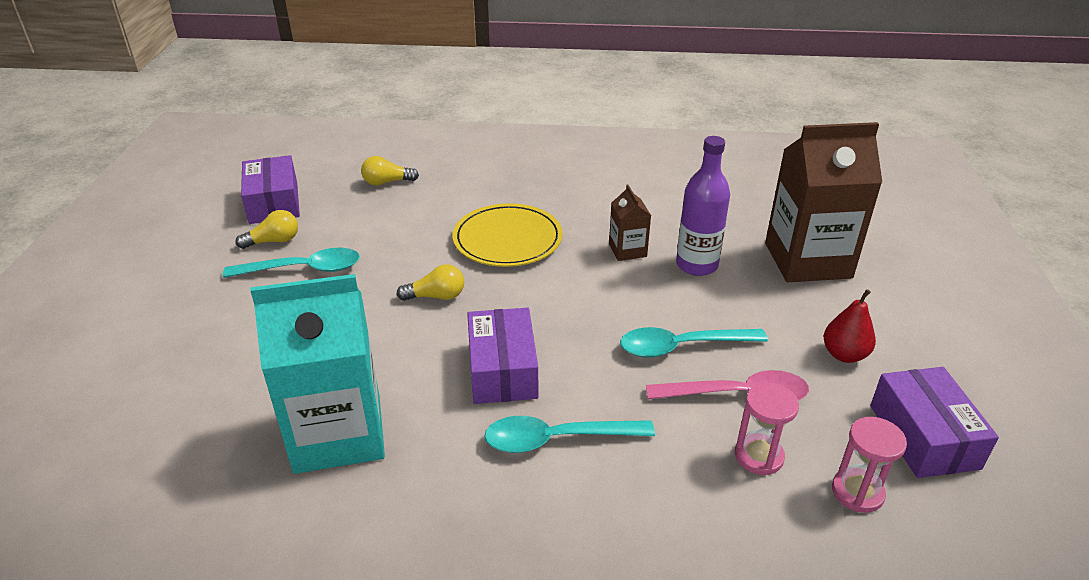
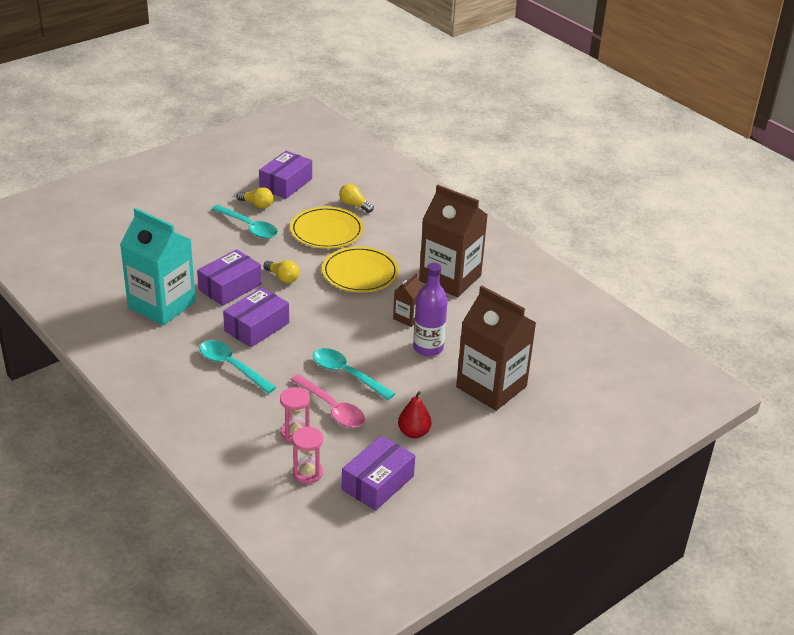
camera: 45 degrees right, 0 degrees up
none -> purple box [197,249,262,306]
none -> yellow plate [290,207,364,249]
none -> brown carton [419,185,488,297]

